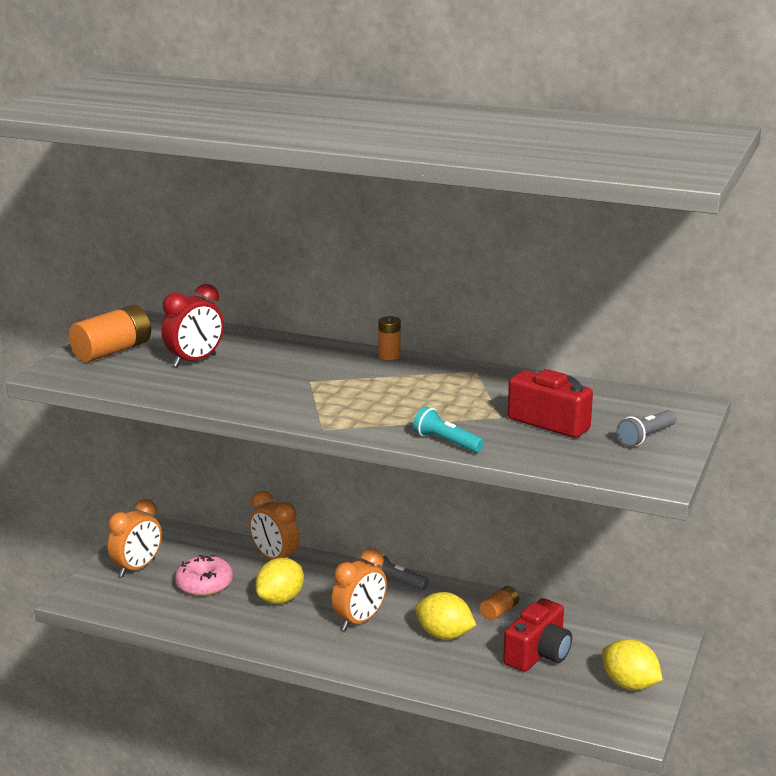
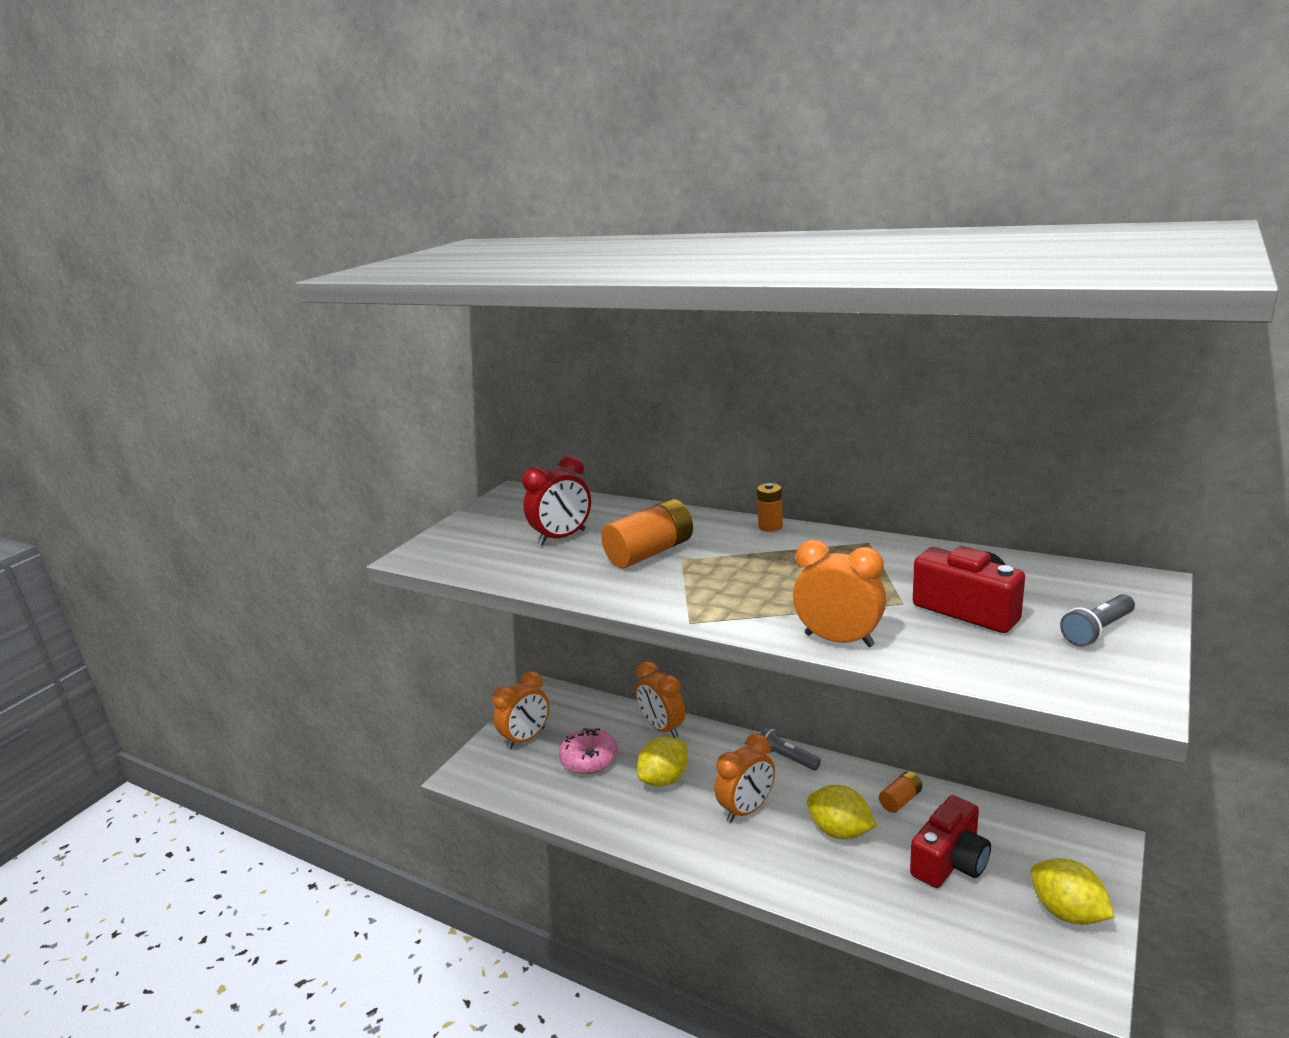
camera: 10 degrees right, 0 degrees up
orange battery [69,305,151,362] -> orange battery moved to [601,499,693,568]
turquoise flashlight [413,407,484,453] -> orange clock [793,540,886,647]

